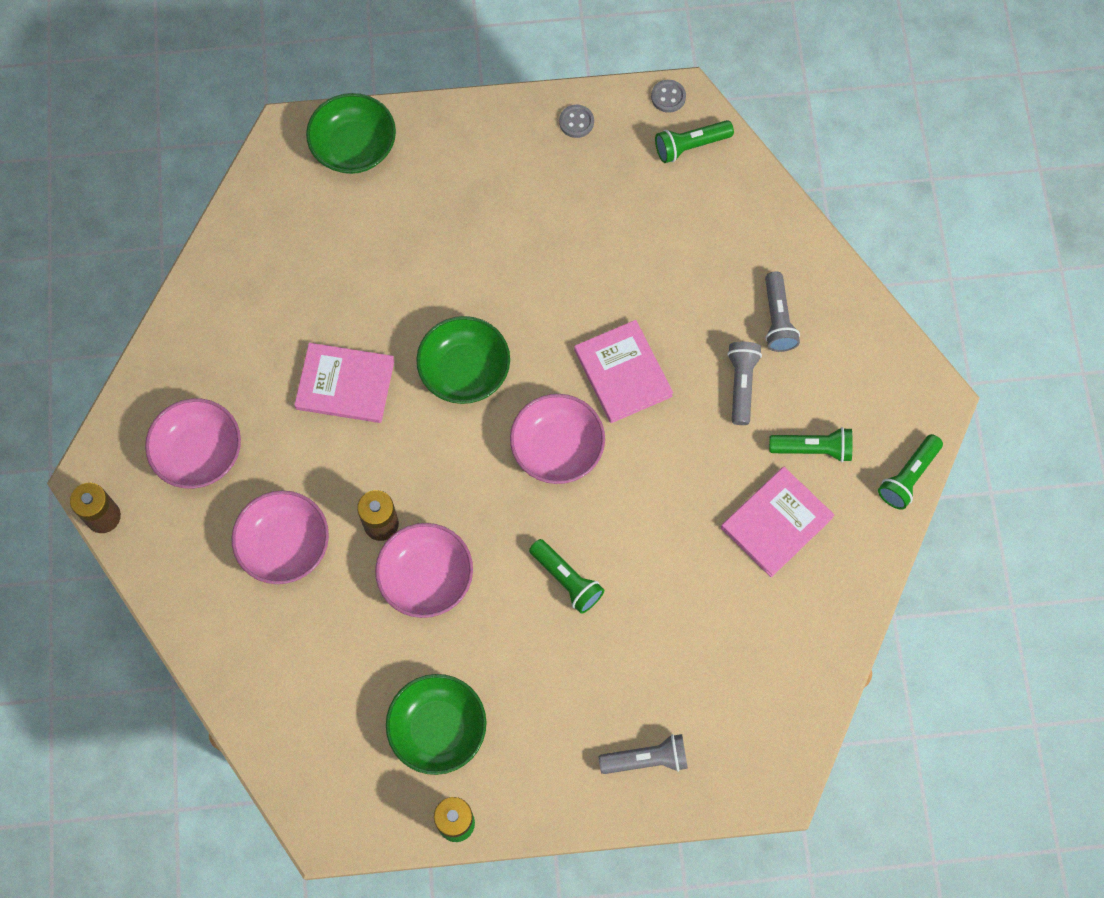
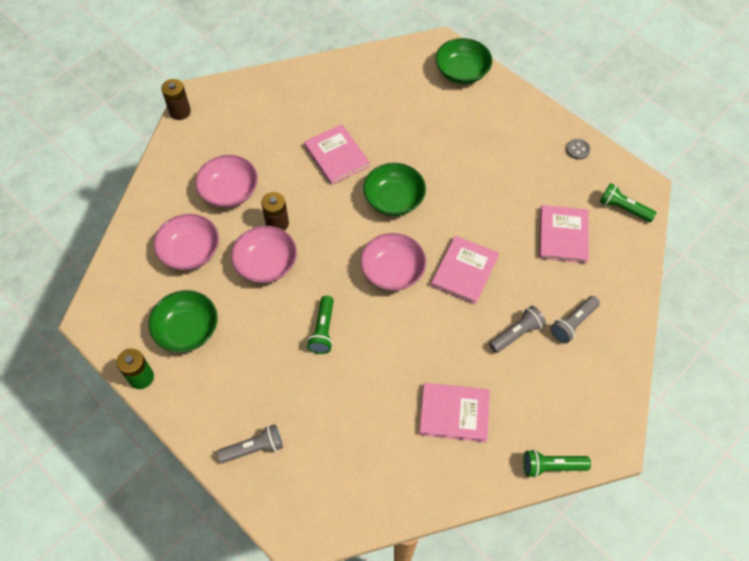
camera: 50 degrees right, 10 degrees down
pink bowl [145,398,241,489] -> pink bowl moved to [154,214,219,270]
grey flashlight [599,734,688,774] -> grey flashlight turned 60 degrees counterclockwise [217,424,283,463]
grey button [651,80,686,113] -> none
green flashlight [769,427,853,462] -> none
none -> pink book [539,205,589,264]

